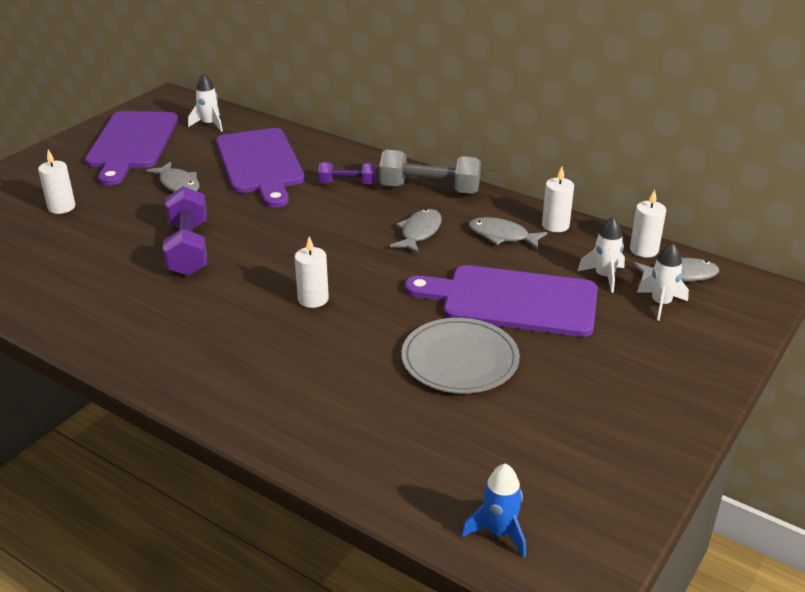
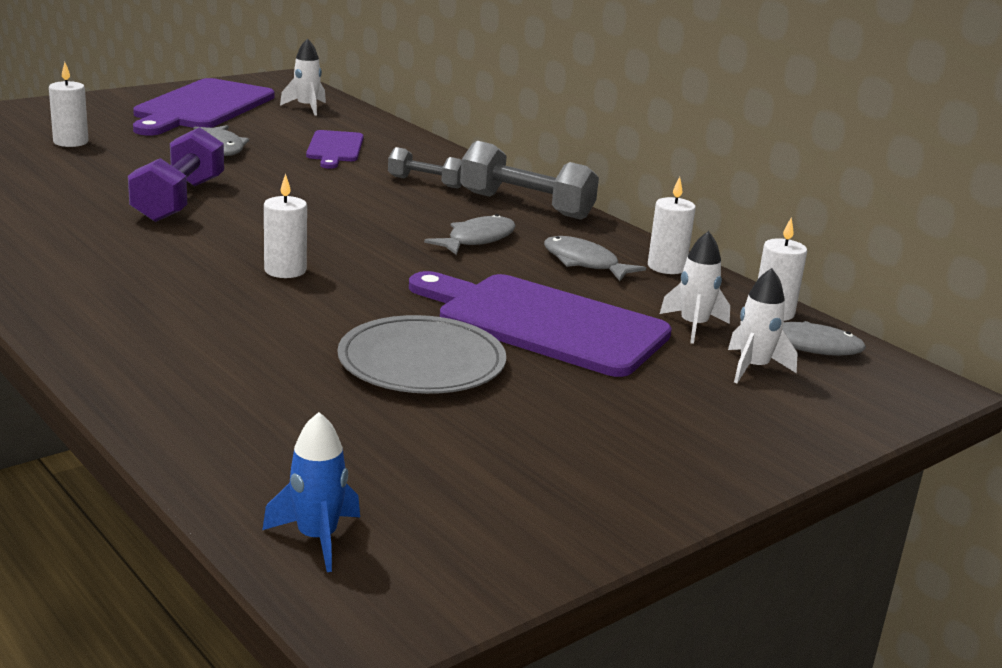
camera: 15 degrees right, 10 degrees down
purple cutting board [216,128,305,208] -> purple cutting board [306,130,363,169], size x0.54
purple dumbbell [318,163,376,184] -> grey dumbbell [388,147,462,189]

